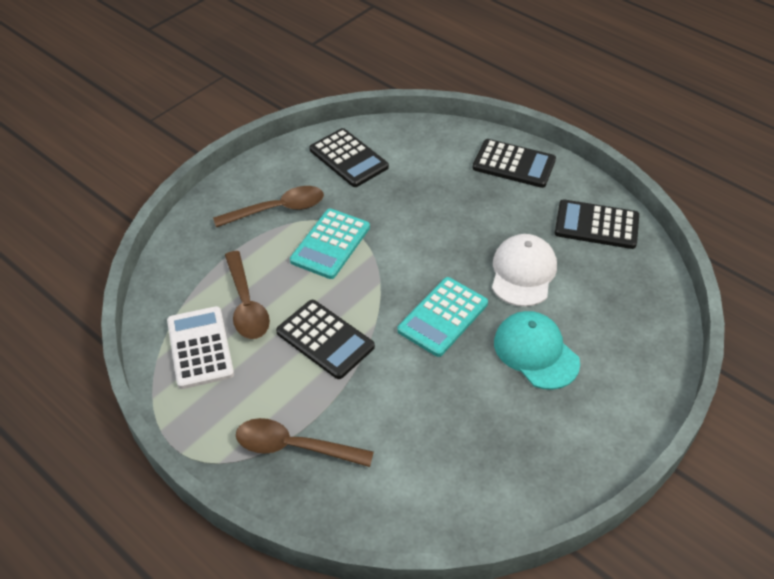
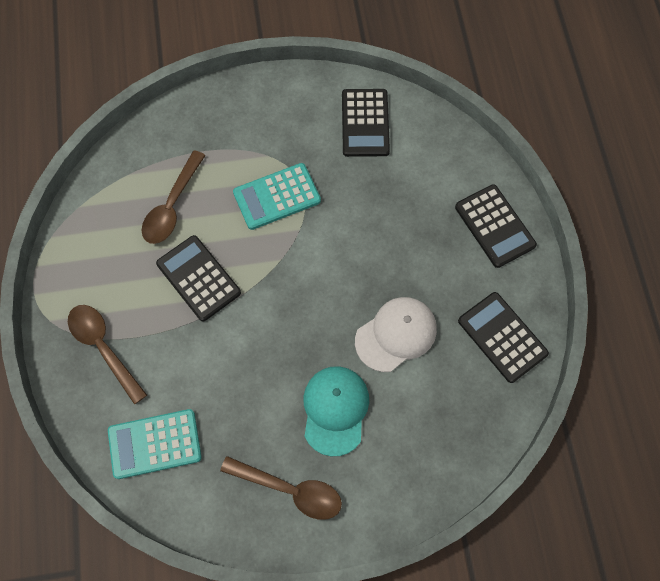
camera: 40 degrees right, 20 degrees up
white calculator [167,306,234,389] -> none
brown spoon [213,186,324,227] -> brown spoon moved to [220,456,342,520]
black calculator [276,300,375,379] -> black calculator turned 150 degrees clockwise [156,235,241,322]
turquoise calculator [397,277,488,357] -> turquoise calculator moved to [108,409,202,479]

